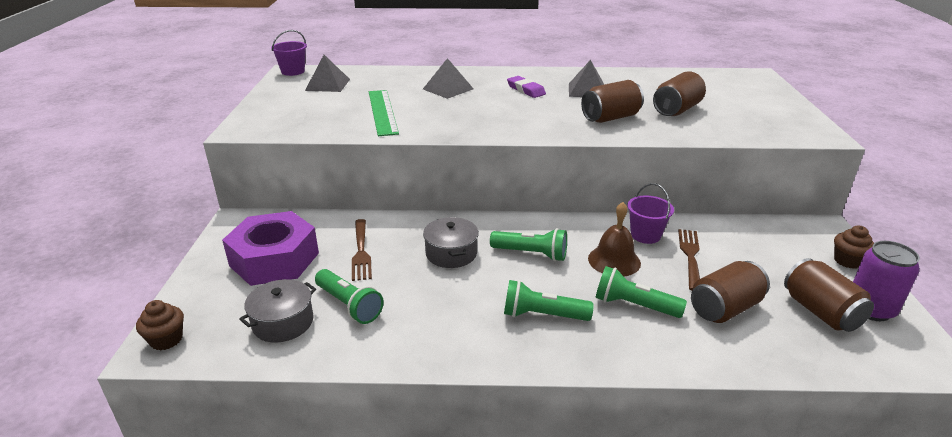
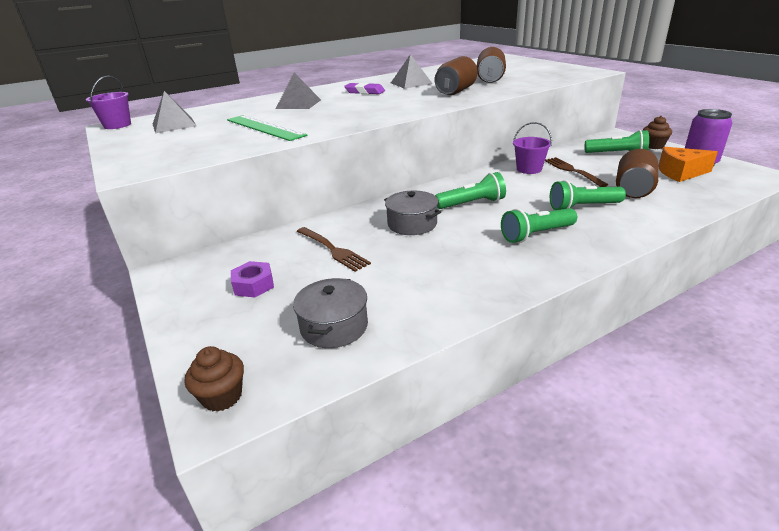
camera: 30 degrees left, 0 degrees up
purple nut [222,211,319,286] -> purple nut [231,261,274,297], size x0.45
green flashlight [315,269,384,324] -> green flashlight moved to [585,130,649,153]
brown bell [588,202,641,276] -> none
brown can [784,258,874,332] -> orange cheese [658,147,718,182]

